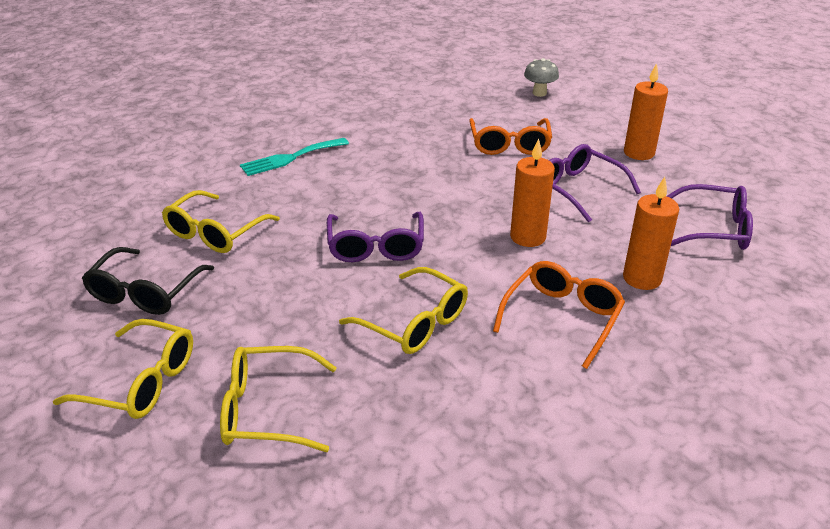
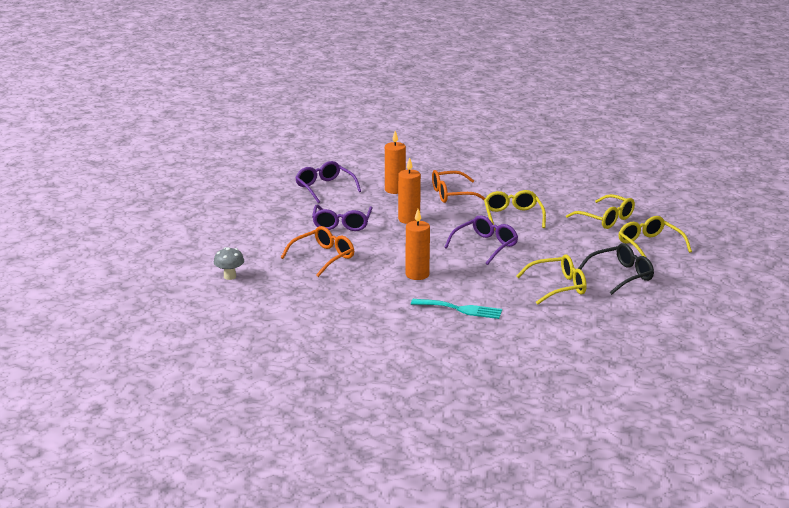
camera: 135 degrees left, 10 degrees down
orange candle [624,63,668,160] -> orange candle moved to [405,209,430,280]

